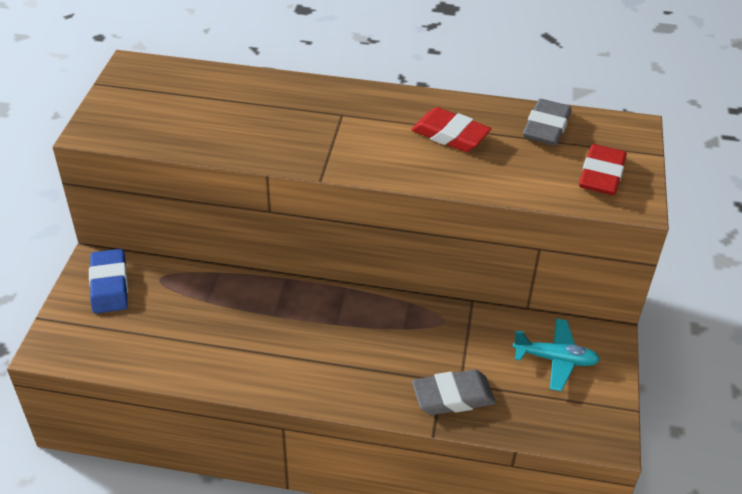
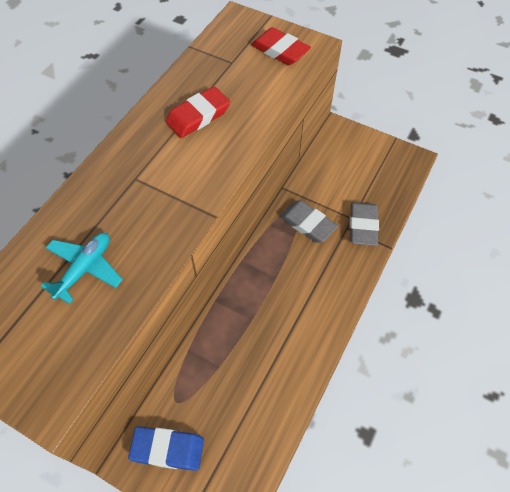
camera: 70 degrees left, 15 degrees up
turquoise plane [512,319,600,391] -> turquoise plane moved to [41,233,123,304]
grey eraser [523,99,572,146] -> grey eraser moved to [280,200,338,243]

